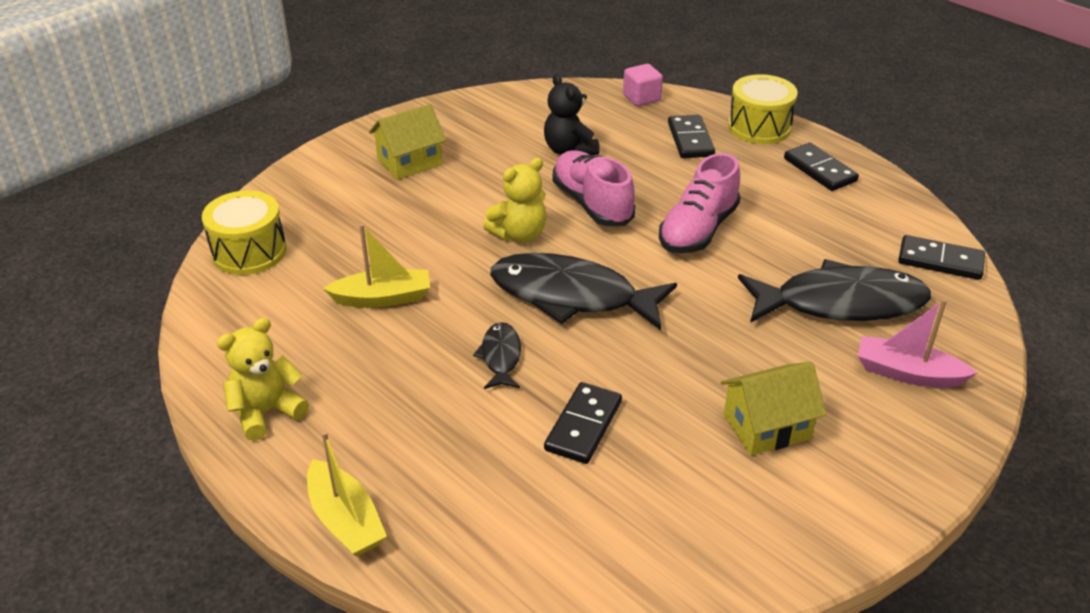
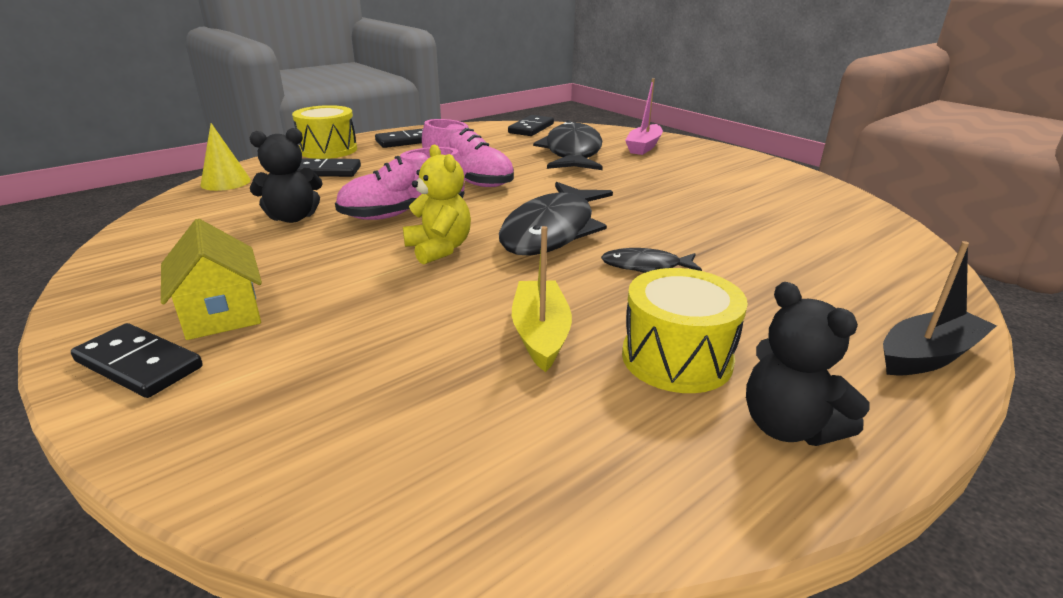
camera: 85 degrees left, 10 degrees down
yellow drum [202,190,287,275] -> yellow drum moved to [622,268,748,393]
yellow teddy bear [217,318,309,441] -> black teddy bear [746,282,870,446]
yellow boat [307,431,387,557] -> black boat [883,241,997,376]
black domino [544,382,622,464] -> black domino moved to [71,323,203,398]
pink cube [623,64,663,106] -> yellow cone [200,123,251,191]
yellow house [720,362,827,455] -> none

